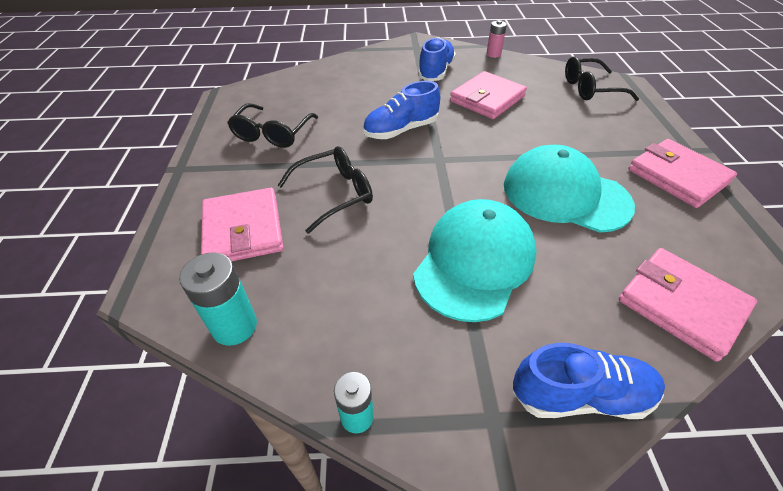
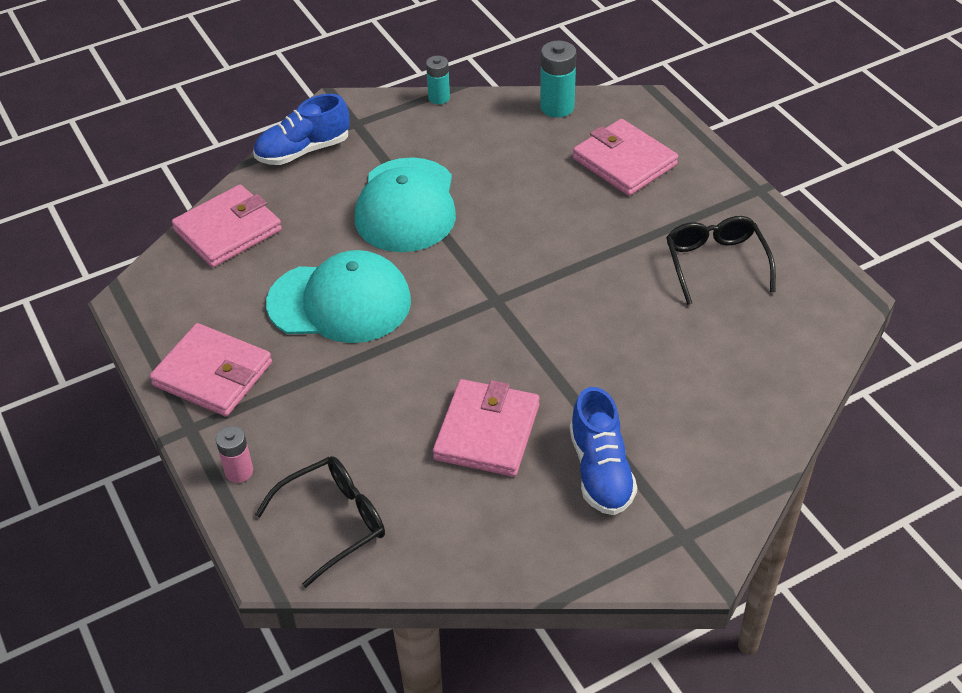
camera: 155 degrees right, 0 degrees up
black glasses [277,146,373,234] -> none
blue shoe [363,81,440,139] -> none
pink battery [486,20,507,58] -> pink battery moved to [216,426,253,483]
pink wallet [619,248,757,362] -> pink wallet turned 60 degrees counterclockwise [172,185,282,267]

